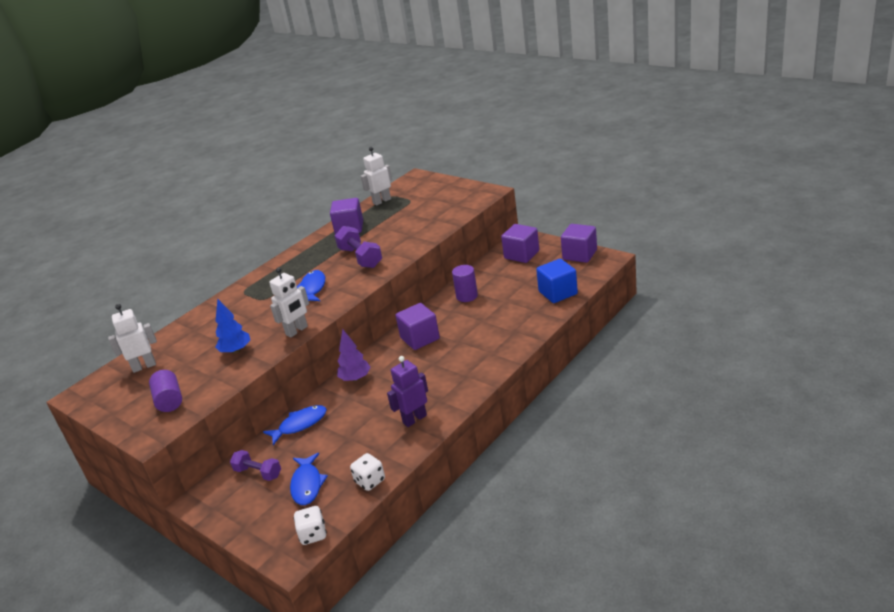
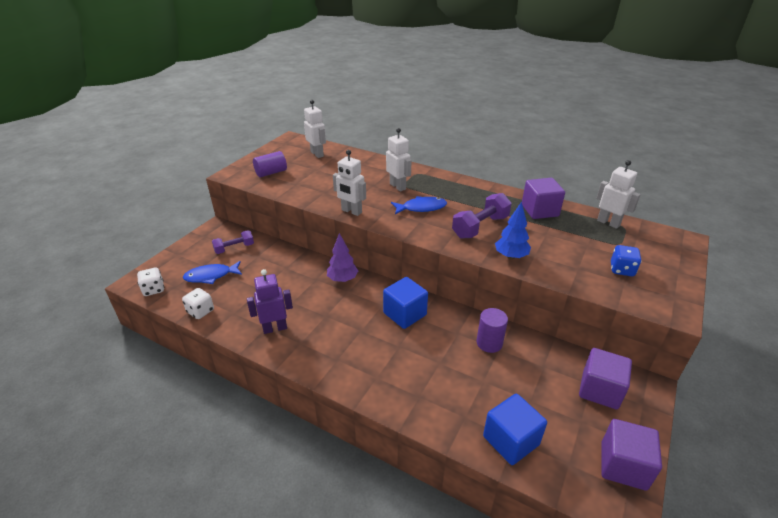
camera: 75 degrees right, 5 degrees up
blue tree [215,299,250,354] -> blue tree moved to [495,202,531,259]
purple dumbbell [230,450,281,481] -> purple dumbbell turned 45 degrees clockwise [212,230,254,254]
blue fish [263,405,327,445] -> none
purple robot [387,356,428,427] -> purple robot turned 60 degrees counterclockwise [247,269,293,334]
purple cube [396,303,440,350] -> blue cube [383,277,428,329]
none -> white robot [386,128,412,191]
none -> blue dice [611,245,642,276]

